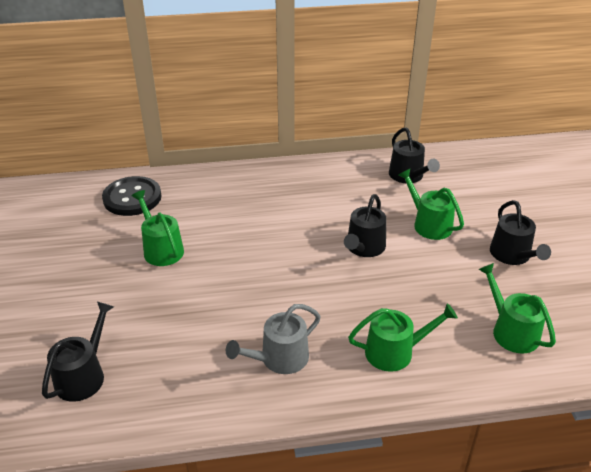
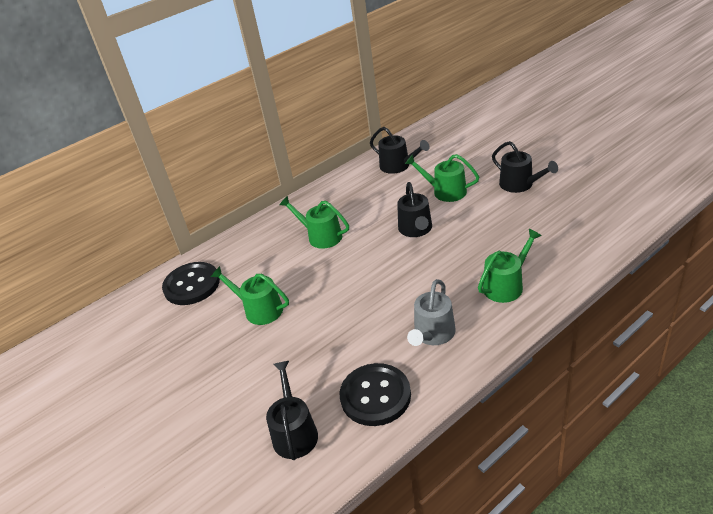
camera: 25 degrees left, 0 degrees up
green watering can [478,263,556,353] -> green watering can moved to [279,196,349,249]
none -> black button [339,363,411,426]

